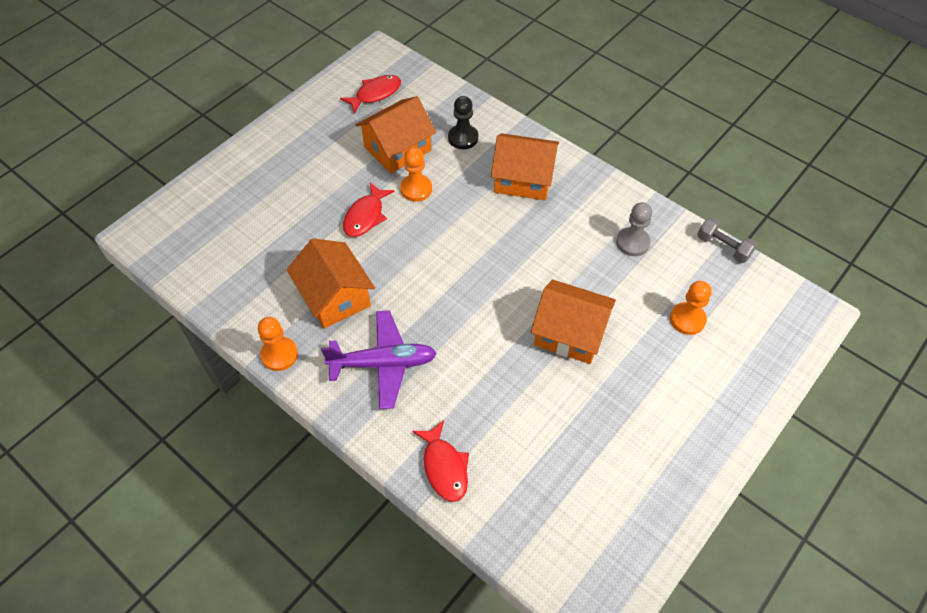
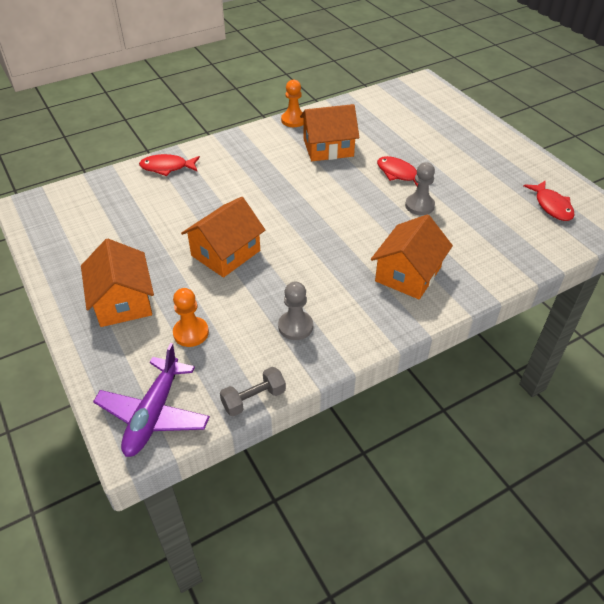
camera: 110 degrees right, 10 degrees down
purple plane [321,310,437,409] -> purple plane moved to [93,343,210,457]
orange house [356,96,436,173] -> orange house moved to [81,238,154,327]
orange pawn [400,148,432,202] -> grey pawn [405,162,435,215]
black pawn [448,96,478,149] -> none

